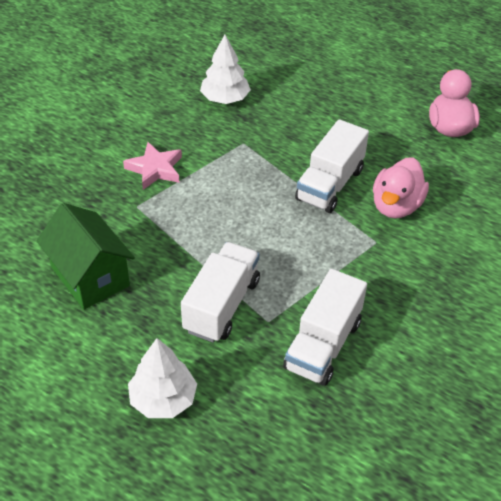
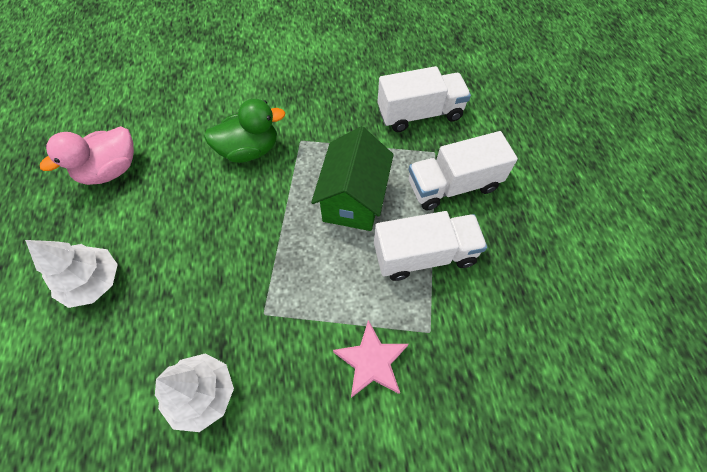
camera: 130 degrees left, 15 degrees up
green house [37,203,135,310] -> green house moved to [311,127,394,231]
white tree [128,338,197,418] -> white tree moved to [25,240,118,308]
white truck [295,119,369,213] -> white truck moved to [374,211,487,281]
pink duck [373,157,429,218] -> green duck [204,99,286,163]

